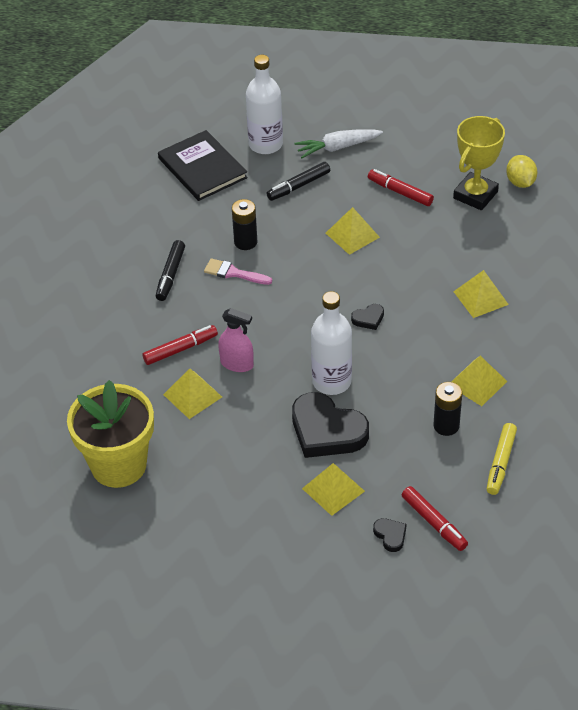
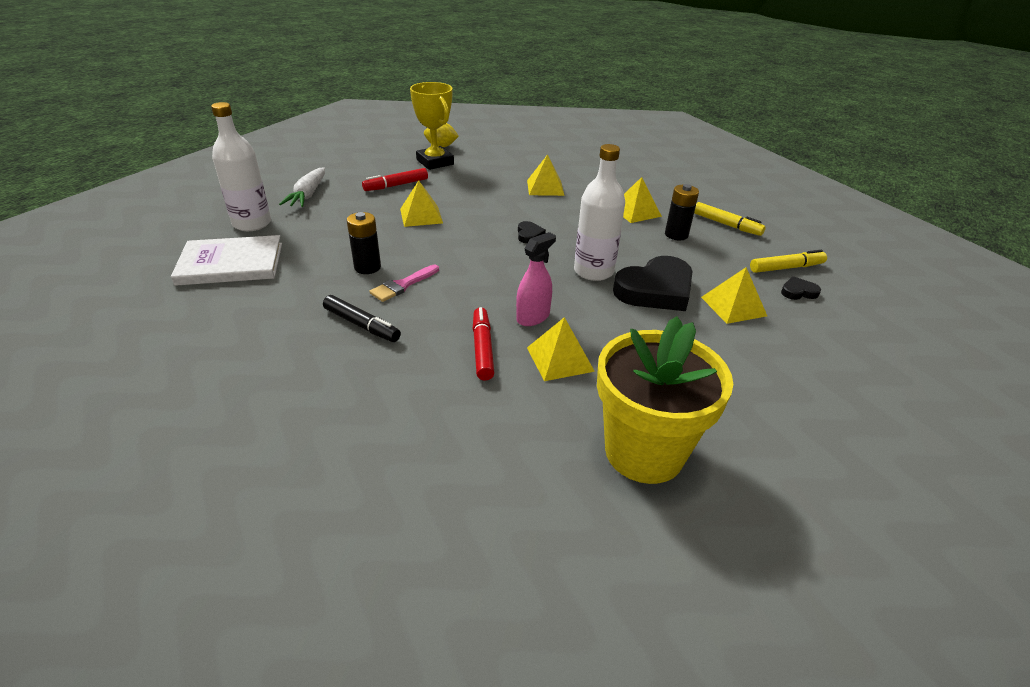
camera: 70 degrees left, 10 degrees down
black book [158,130,248,201] -> white book [171,235,282,286]
black marker [267,162,330,201] -> none
red marker [402,486,468,551] -> yellow marker [750,250,827,273]

